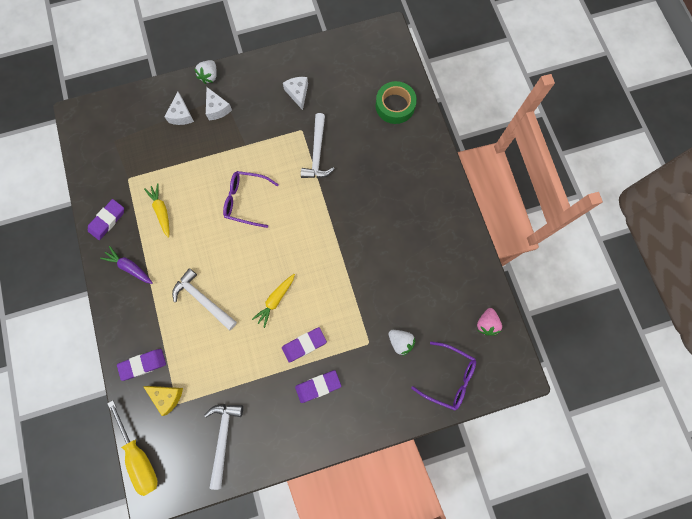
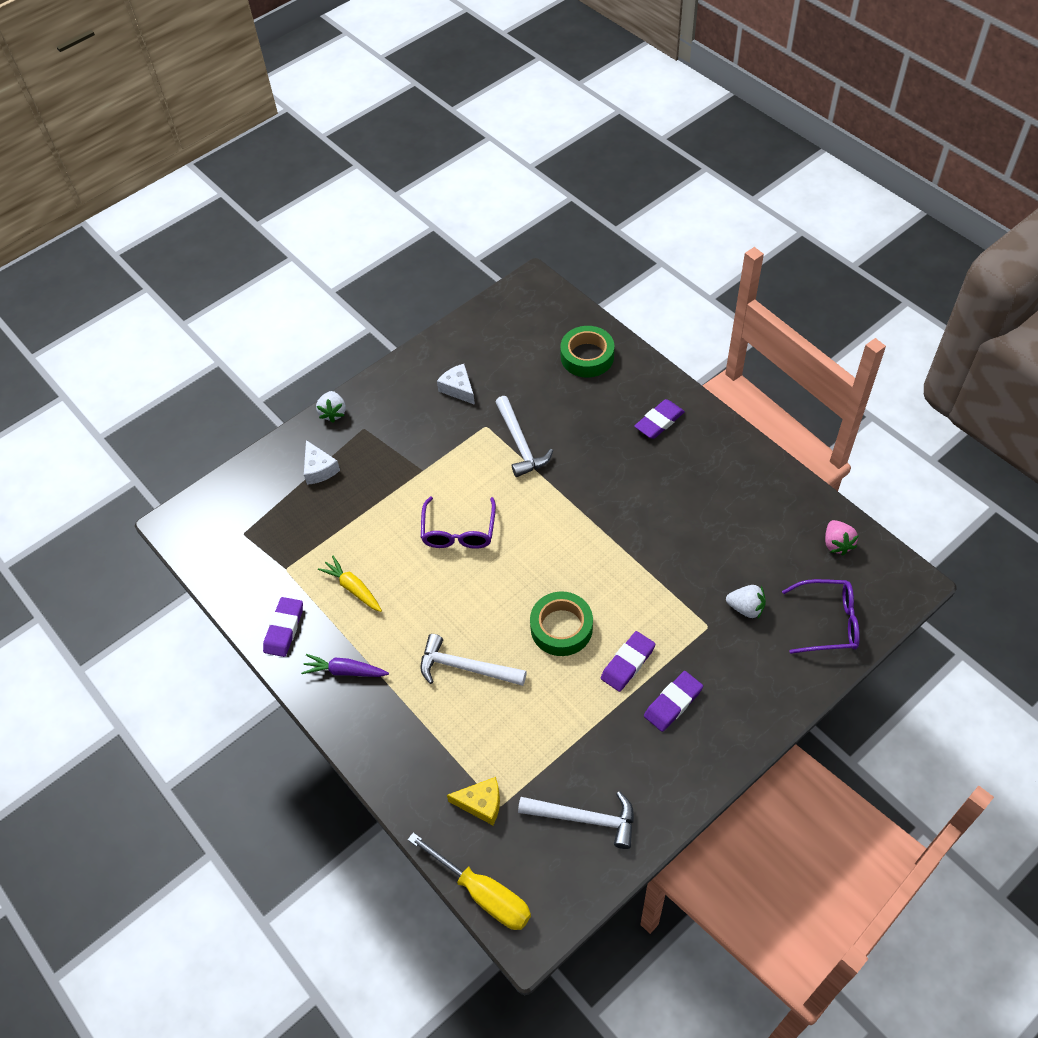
camera: 20 degrees left, 20 degrees down
purple eraser [117,349,166,381] -> purple eraser moved to [634,399,685,439]
white hammer [204,404,243,490] -> white hammer turned 120 degrees clockwise [518,791,634,849]
white cheese [206,87,232,120] -> none
purple glasses [223,171,279,228] -> purple glasses turned 75 degrees counterclockwise [421,497,496,549]
yellow carrot [252,274,295,328] -> green tape [530,592,593,656]

